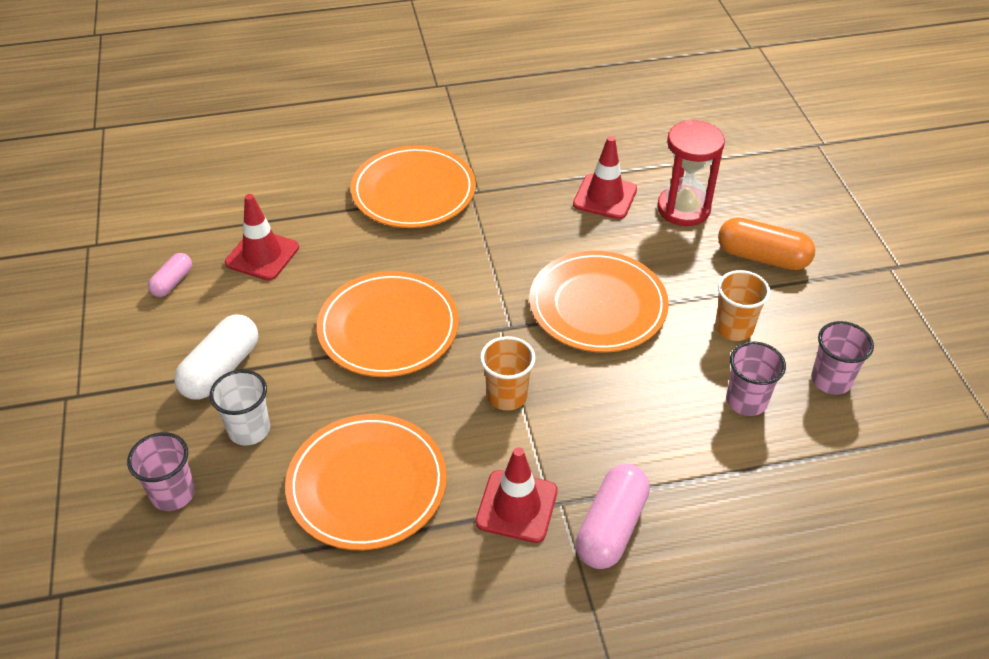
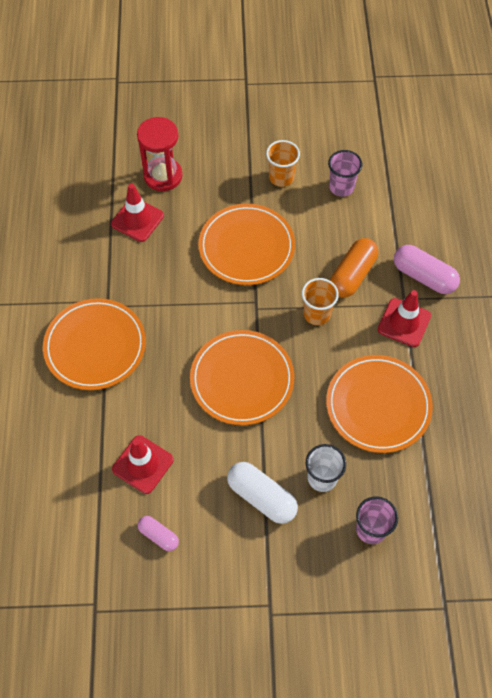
camera: 80 degrees left, 15 degrees up
orange capsule [718,217,815,270] -> orange capsule moved to [330,238,378,298]
pink cup [811,321,874,395] -> none

